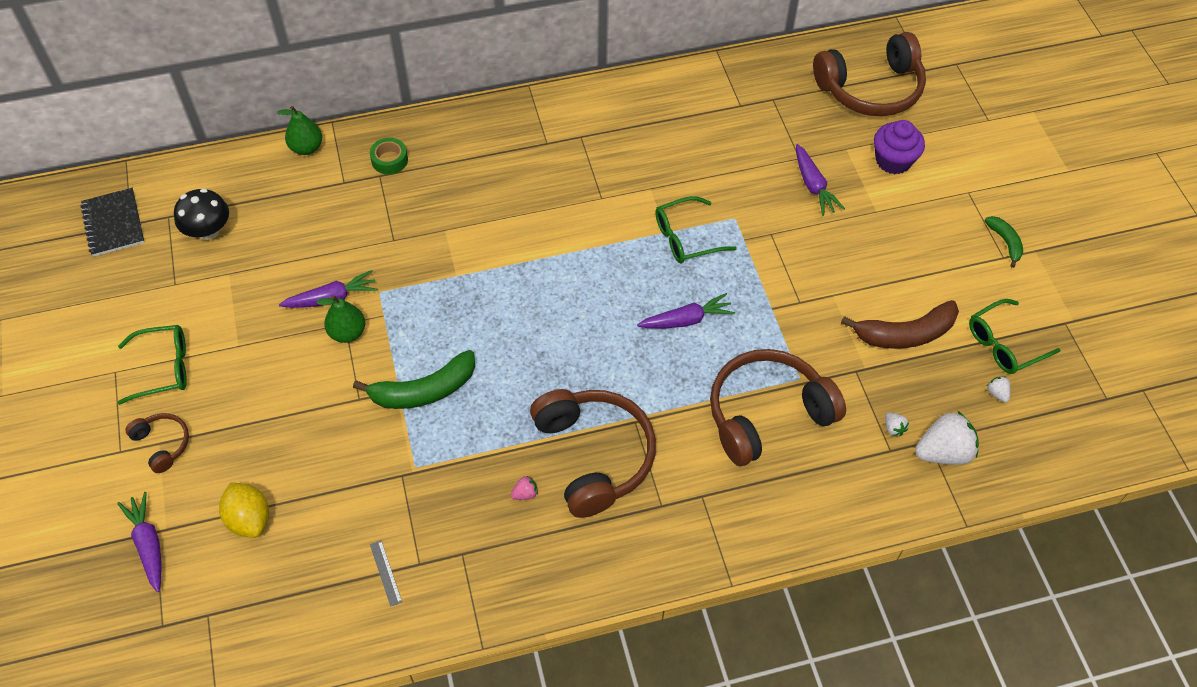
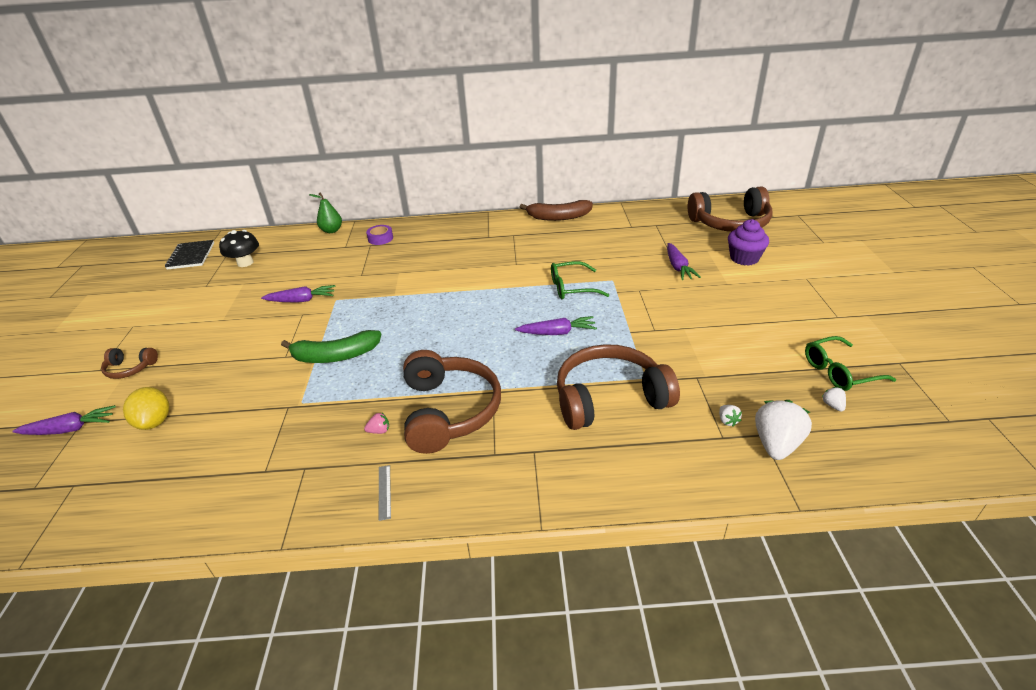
camera: 15 degrees right, 20 degrees down
purple carrot [117,492,161,592] -> purple carrot turned 90 degrees clockwise [12,405,116,435]
green glasses [118,325,187,405] -> none
brown headphones [126,413,189,473] -> brown headphones turned 120 degrees clockwise [101,348,158,379]
green pear [316,295,365,343] -> none
green tape [370,138,408,175] -> purple tape [366,225,393,245]
grey ruler [370,540,402,607] -> grey ruler moved to [379,465,391,521]
brown banana [841,300,959,349] -> brown banana moved to [520,200,593,221]
white strawberry [915,411,979,465] -> white strawberry turned 60 degrees counterclockwise [755,400,812,460]
green banana [985,216,1023,268] -> none

